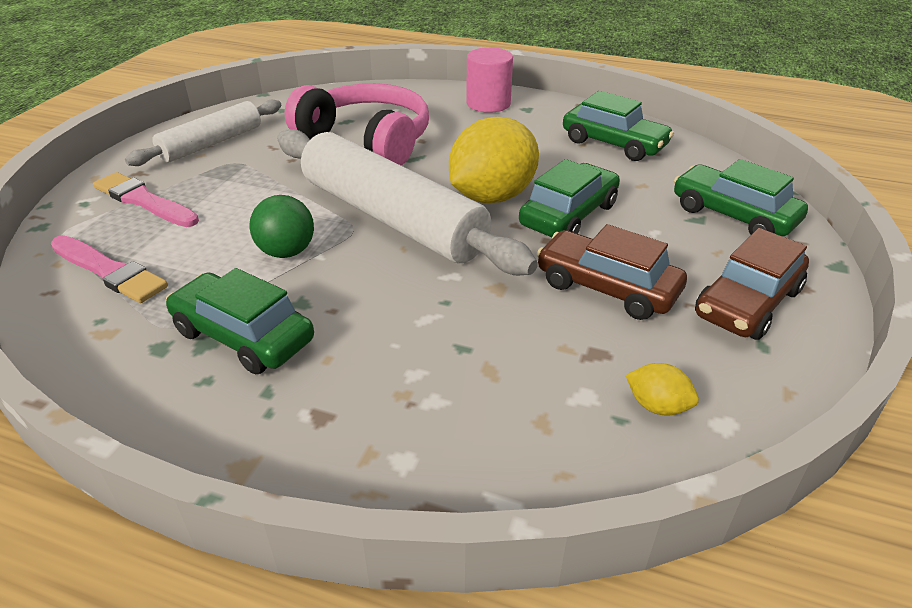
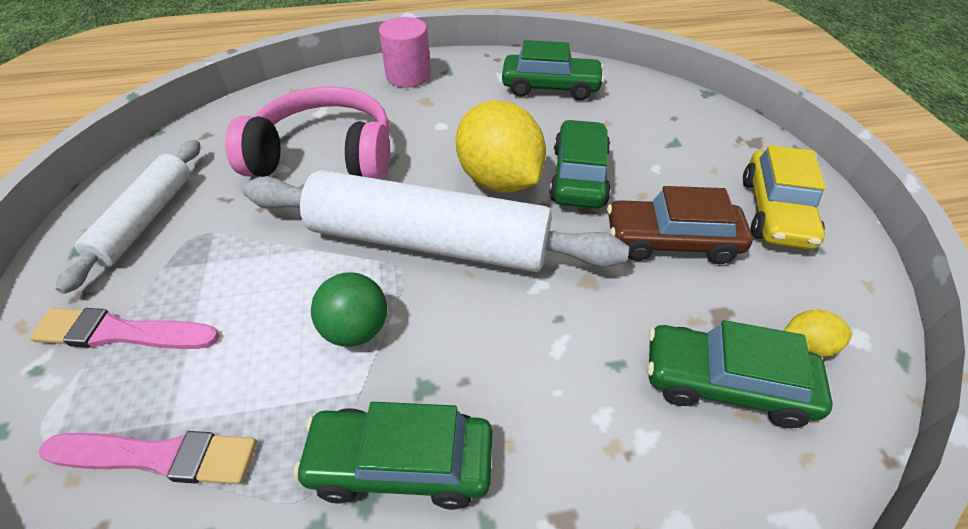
camera: 30 degrees left, 10 degrees up
yellow lemon [449,117,539,203] -> yellow lemon turned 45 degrees counterclockwise [456,101,546,192]
green car [674,159,808,236] -> green car moved to [647,320,833,428]
brown car [695,228,809,340] -> yellow car [743,145,826,250]

